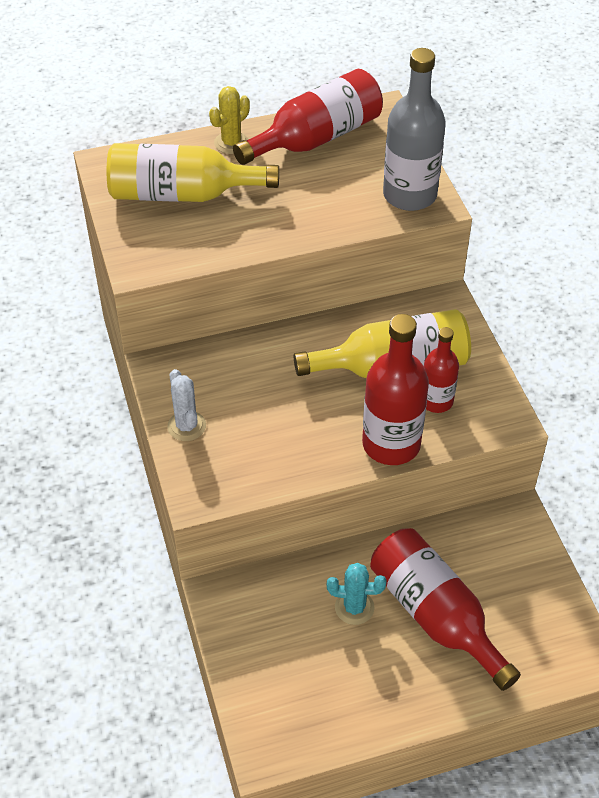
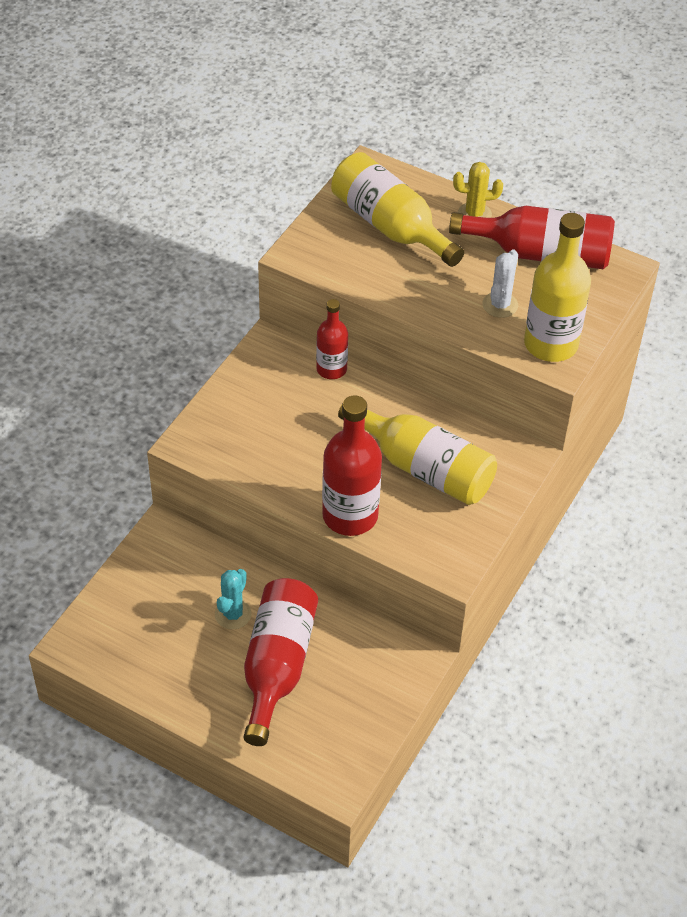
camera: 45 degrees right, 0 degrees up
white cactus [167,369,206,441] -> white cactus moved to [482,249,518,318]
turquoise cactus [327,563,387,625] -> turquoise cactus turned 60 degrees clockwise [215,569,251,629]
grey bottle [383,48,446,211] -> yellow bottle [524,213,591,362]
red bottle [424,327,459,413] -> red bottle moved to [316,299,348,379]

